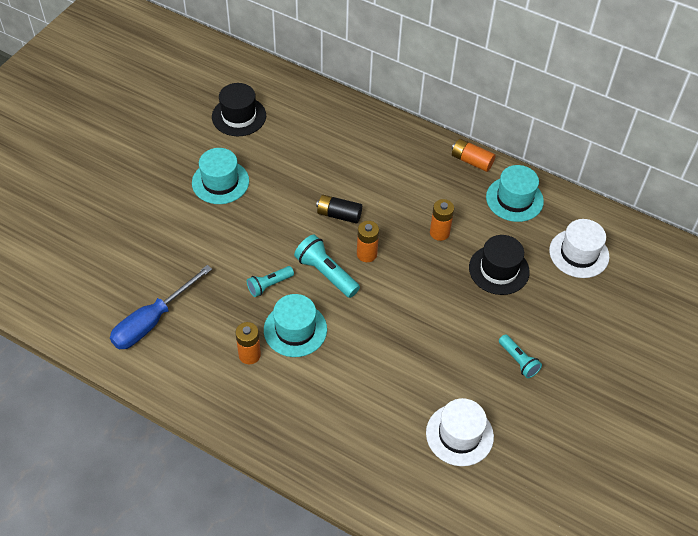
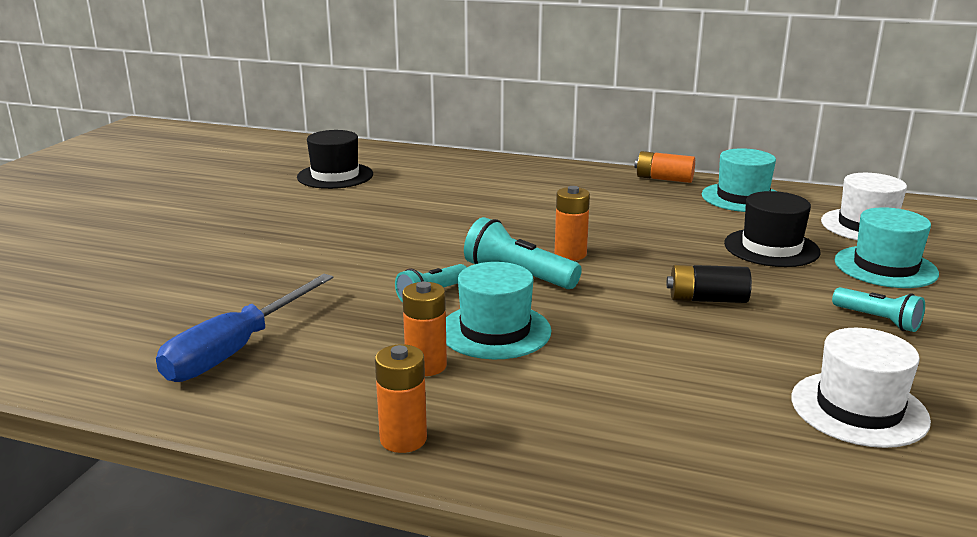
camera: 10 degrees left, 30 degrees down
turquoise hat [192,148,249,204] -> turquoise hat moved to [834,207,939,288]
black battery [316,195,362,224] -> black battery moved to [666,264,752,303]
orange battery [430,199,454,241] -> orange battery moved to [375,344,427,453]

